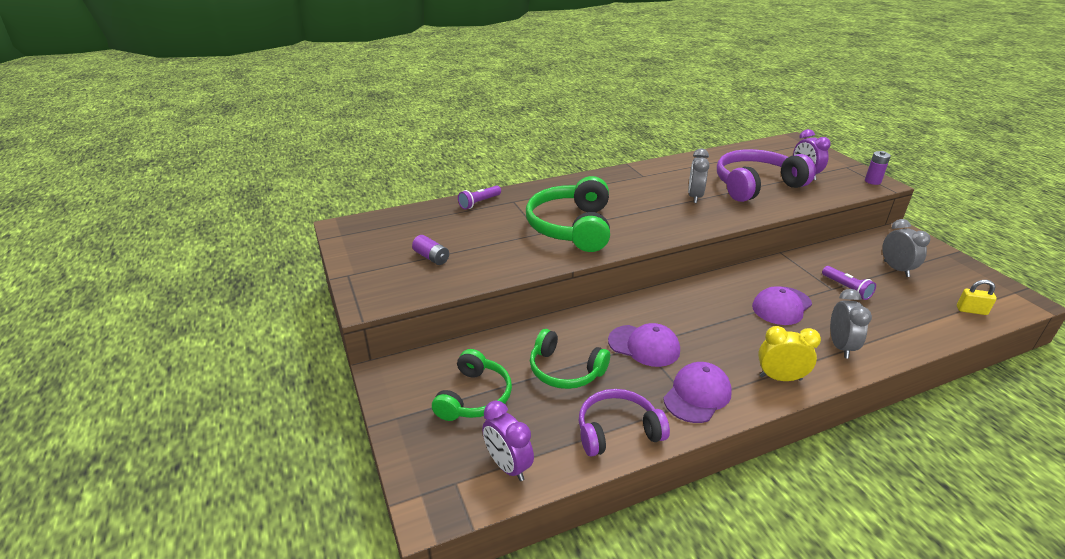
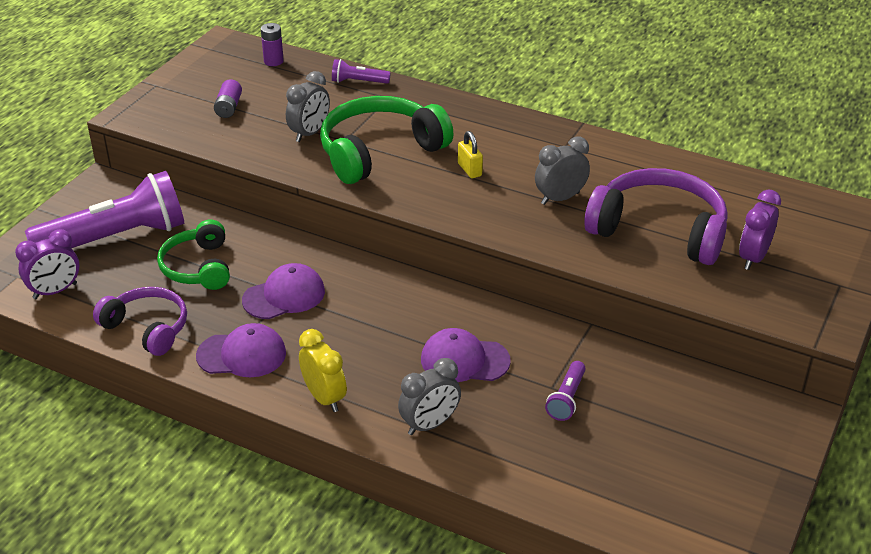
camera: 50 degrees right, 5 degrees up
green headphones [432,349,512,421] -> purple flashlight [25,171,184,248]
purple clock [482,401,534,481] -> purple clock turned 135 degrees counterclockwise [15,229,79,299]
purple cap [608,323,680,367] -> purple cap turned 105 degrees counterclockwise [242,263,325,319]
purple battery [865,151,891,185] -> purple battery moved to [261,23,284,66]
grey clock [882,219,930,277] -> grey clock moved to [286,71,330,142]
yellow padlock [957,280,997,315] -> yellow padlock moved to [458,131,483,178]

